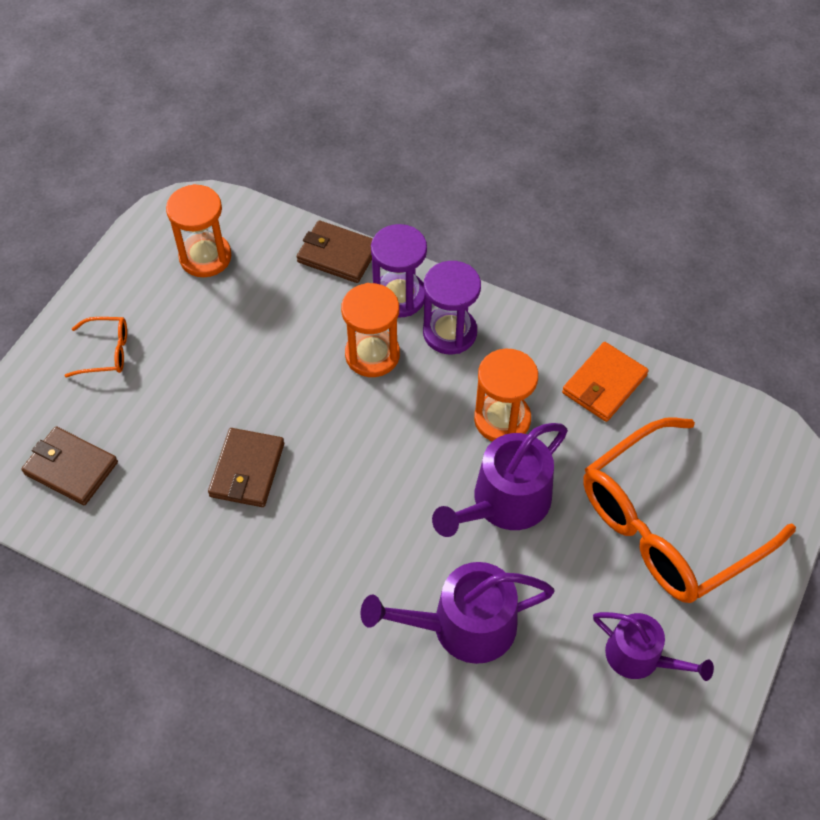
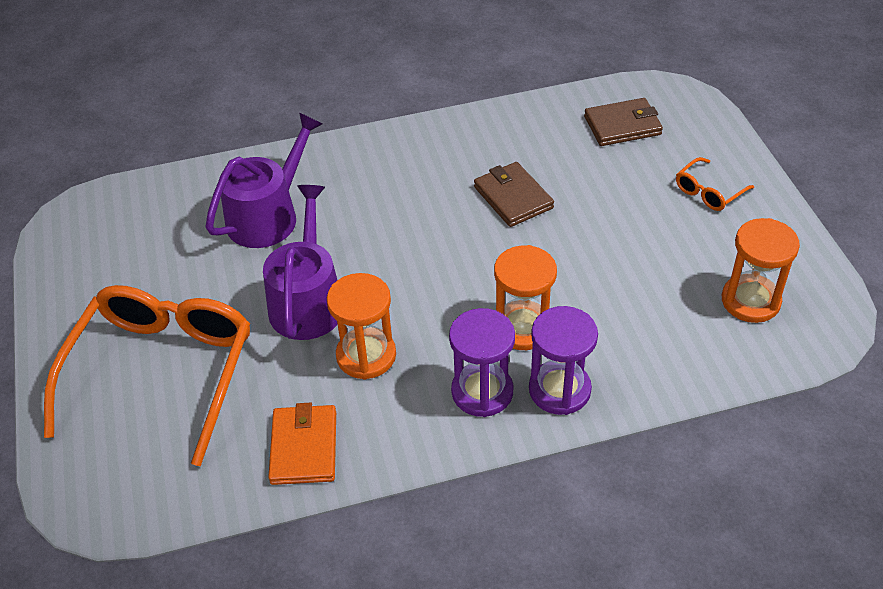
camera: 140 degrees right, 10 degrees down
brown wallet [296,220,373,283] -> none
purple watering can [593,612,714,681] -> none

